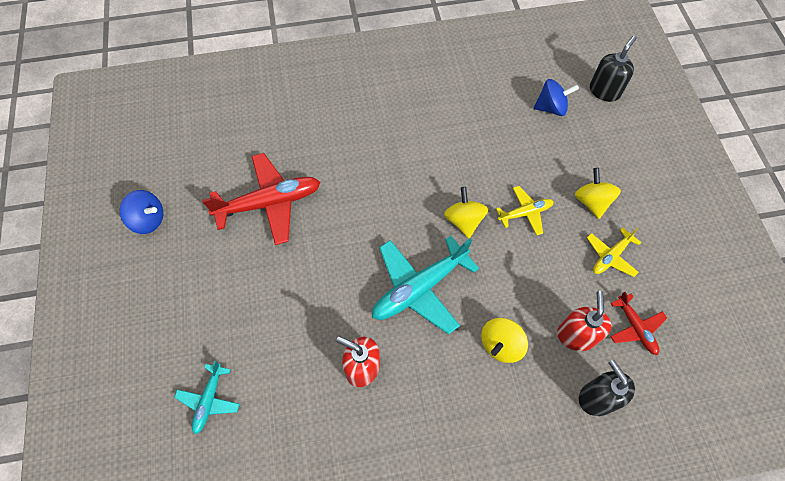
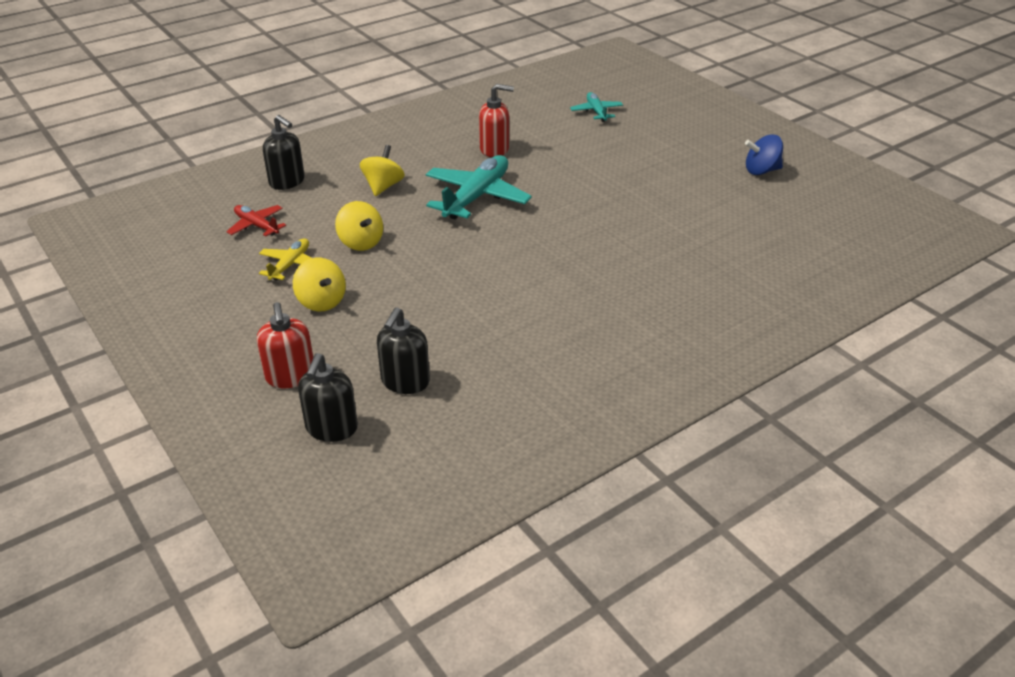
camera: 155 degrees right, 25 degrees down
red plane [202,153,320,245] -> none
yellow spinning top [444,187,488,238] -> yellow spinning top moved to [335,201,383,251]
yellow plane [496,186,554,236] -> none
blue spinning top [533,79,579,116] -> black soap dispenser [377,307,430,394]
red soap dispenser [557,291,612,351] -> red soap dispenser moved to [257,302,313,388]

